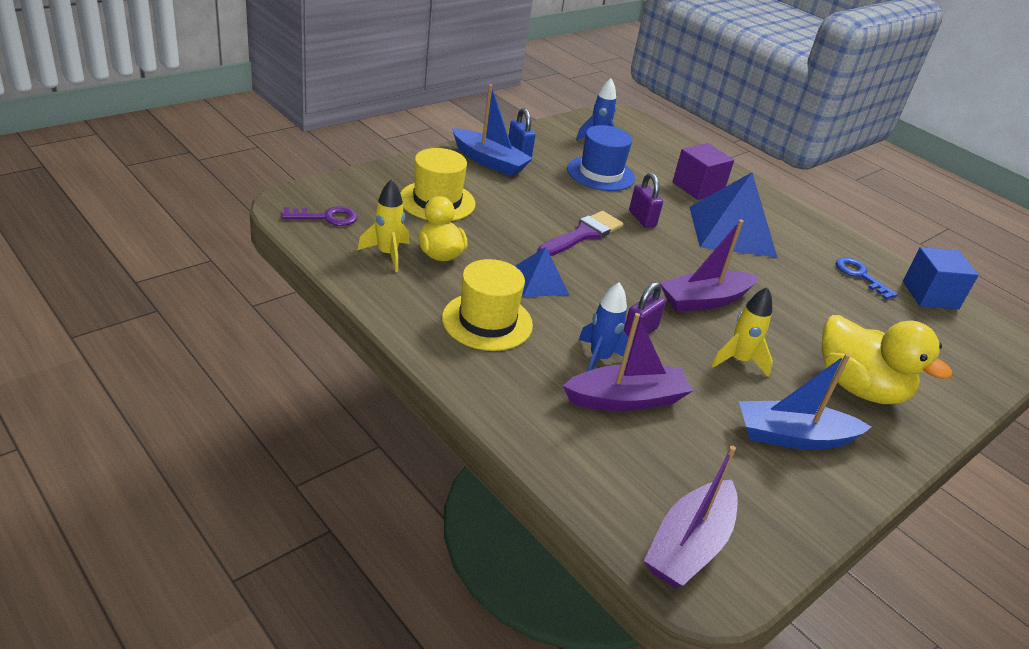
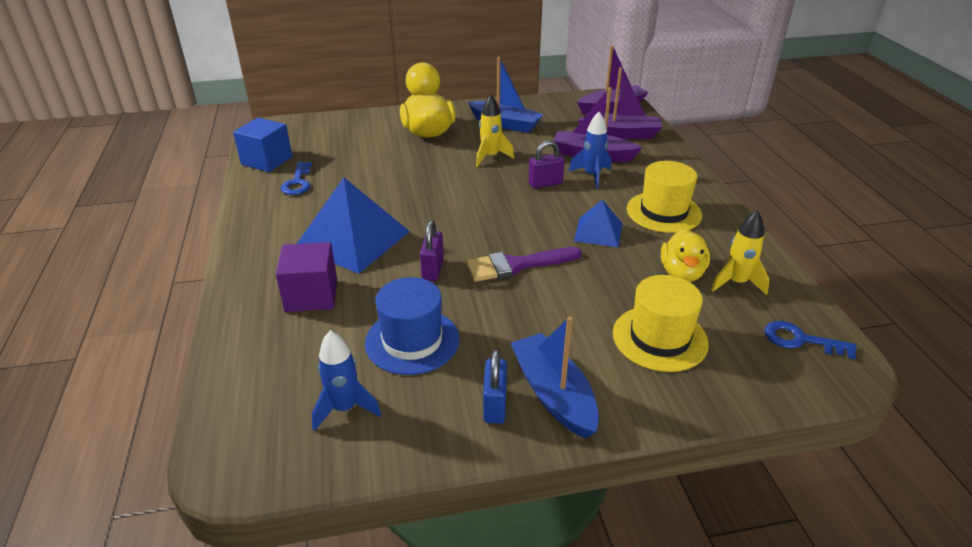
camera: 145 degrees left, 0 degrees up
purple key [282,206,358,226] -> blue key [764,321,857,359]
purple boat [660,220,759,312] -> purple boat moved to [578,67,663,139]

